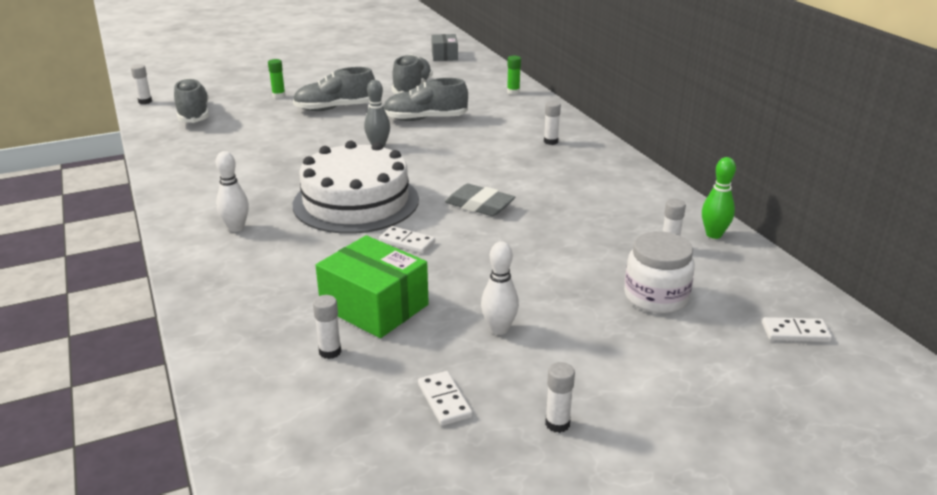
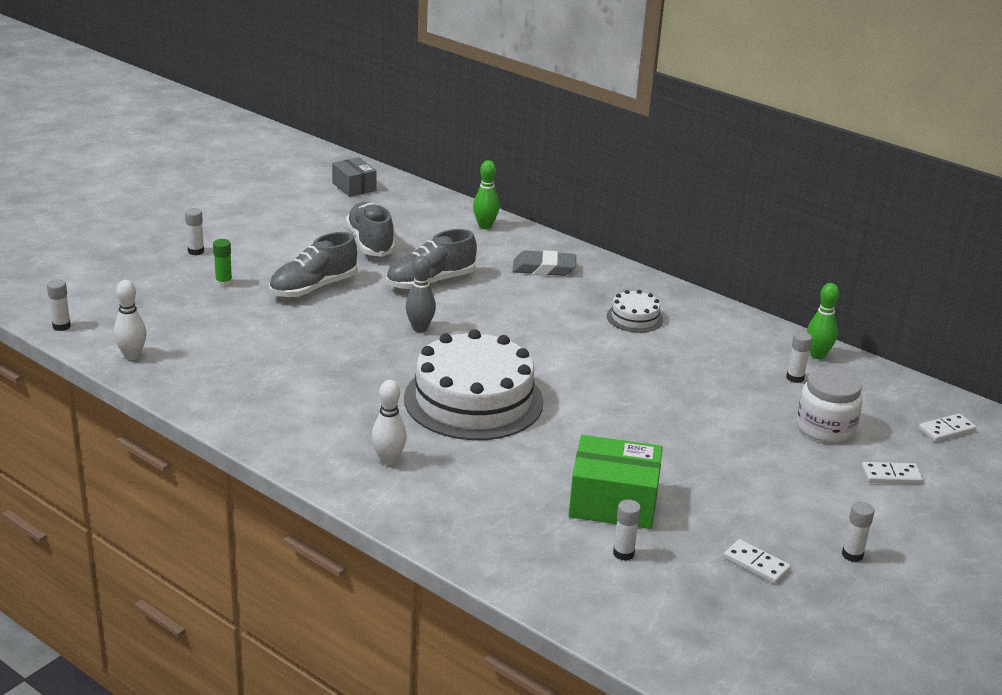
camera: 30 degrees left, 0 degrees up
grey shoe [174,78,209,123] -> none
white domino [379,226,435,253] -> white domino moved to [862,462,923,484]
grey eraser [445,184,515,216] -> grey eraser moved to [512,250,576,276]
white bowling pin [481,241,519,335] -> white bowling pin moved to [114,280,147,360]
green glue stick [507,56,521,95] -> green bowling pin [473,160,499,229]
white glue stick [544,101,561,145] -> white glue stick moved to [185,208,204,255]
none -> white cake [607,290,663,333]

